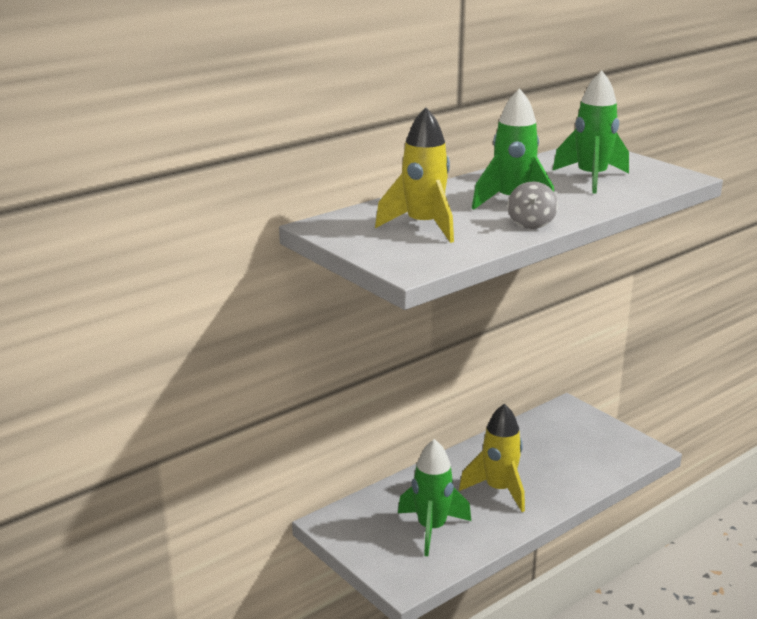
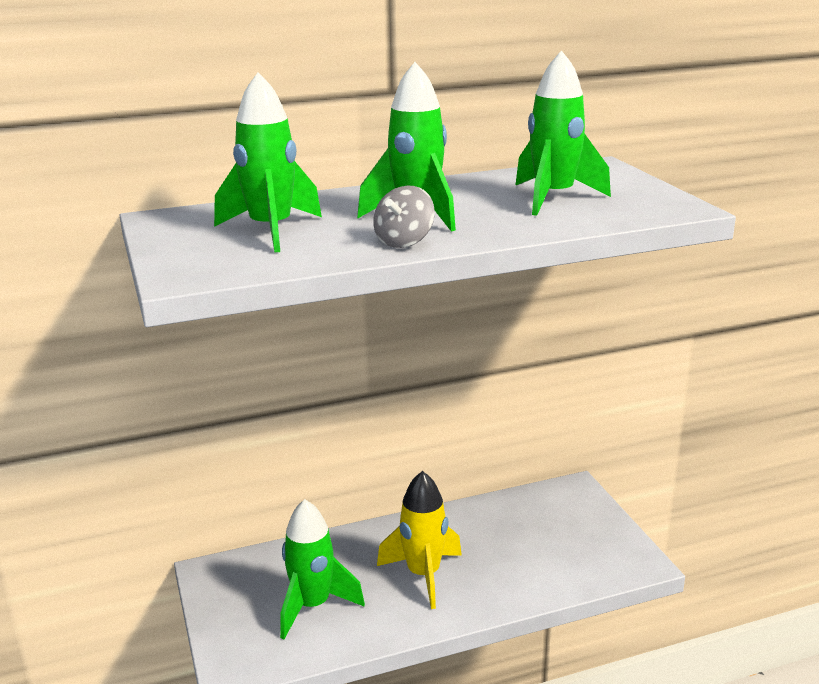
camera: 20 degrees right, 0 degrees up
yellow rocket [375,107,454,243] -> green rocket [214,73,322,252]

